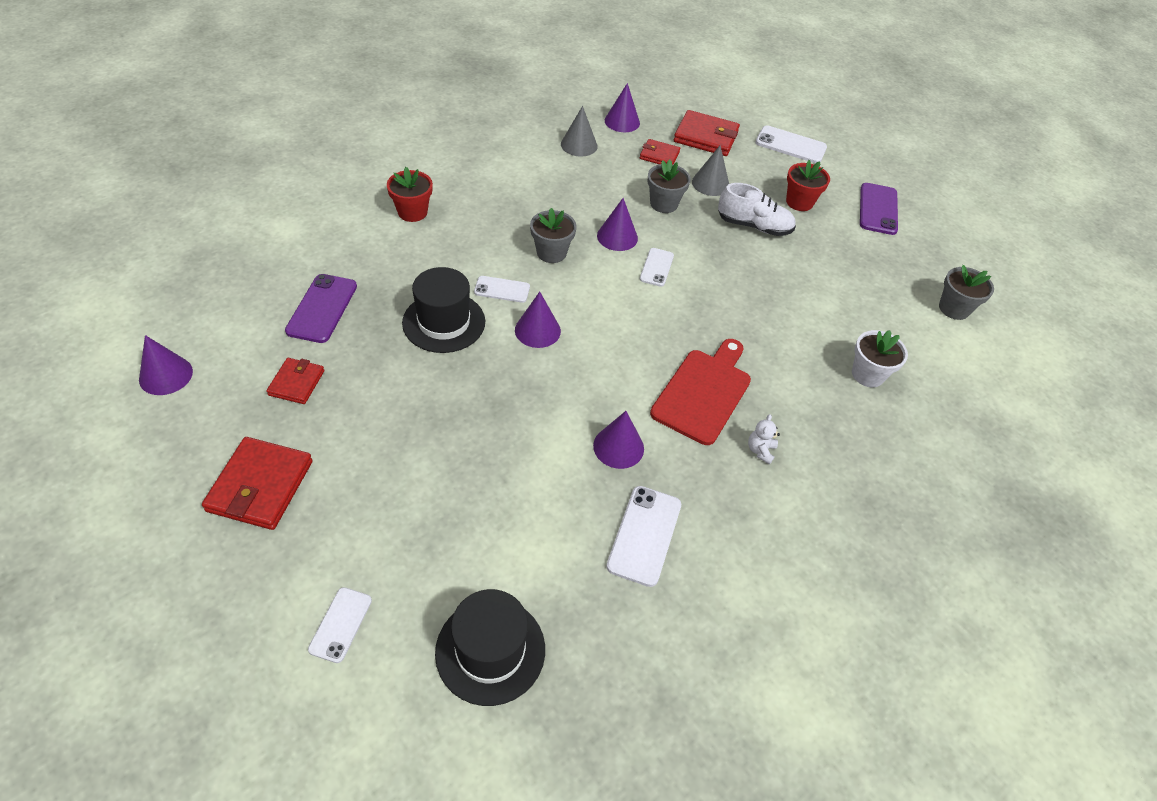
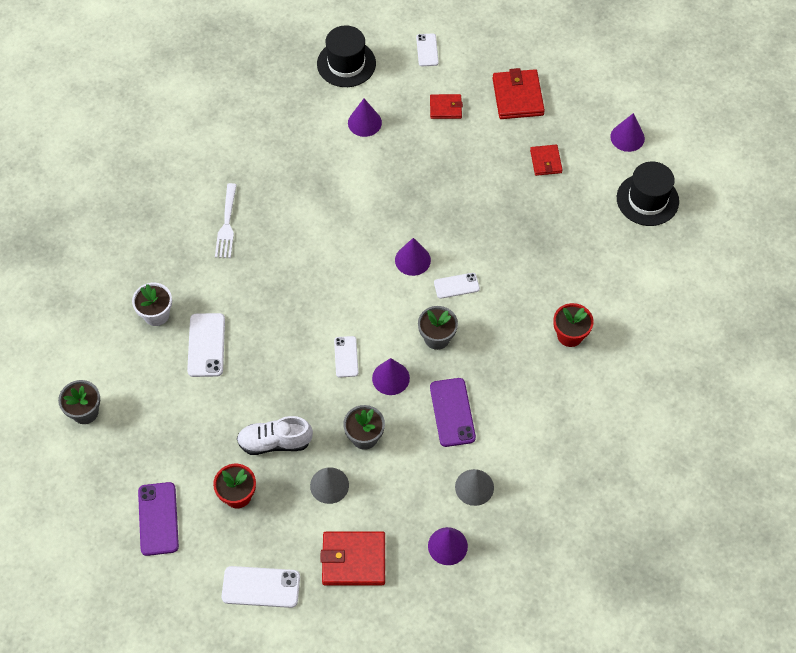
camera: 165 degrees right, 10 degrees up
purple phone [285,274,357,343] -> purple phone moved to [430,378,476,447]
black hat [402,267,485,353] -> black hat moved to [617,161,679,226]
purple cone [593,411,644,469] -> purple cone moved to [348,99,382,137]
white phone [606,486,681,587] -> white phone moved to [187,313,225,377]
red wallet [640,139,680,165] -> red wallet moved to [430,94,463,119]
red cutting board [650,339,751,445] -> none
white teddy bear [748,414,780,465] -> white fork [215,183,237,258]

